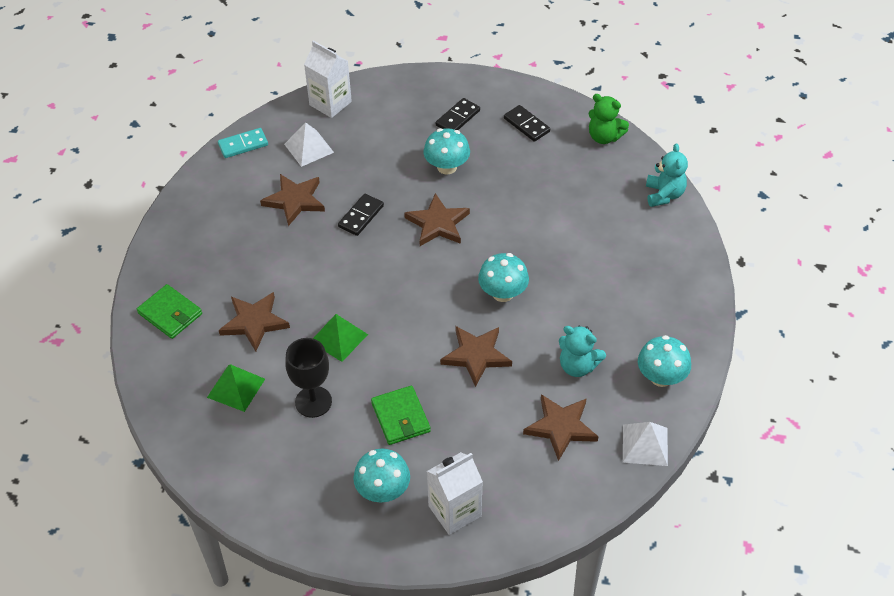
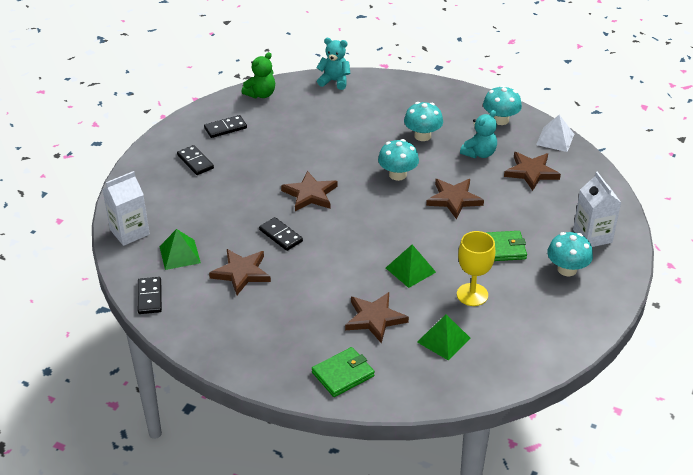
camera: 75 degrees left, 10 degrees down
turquoise domino [218,128,268,158] -> black domino [138,277,162,314]
white pyramid [284,123,334,167] -> green pyramid [159,229,201,270]
black goblet [285,338,332,418] -> yellow goblet [457,231,495,306]
turquoise mushroom [424,128,470,175] -> turquoise mushroom moved to [404,102,443,141]

